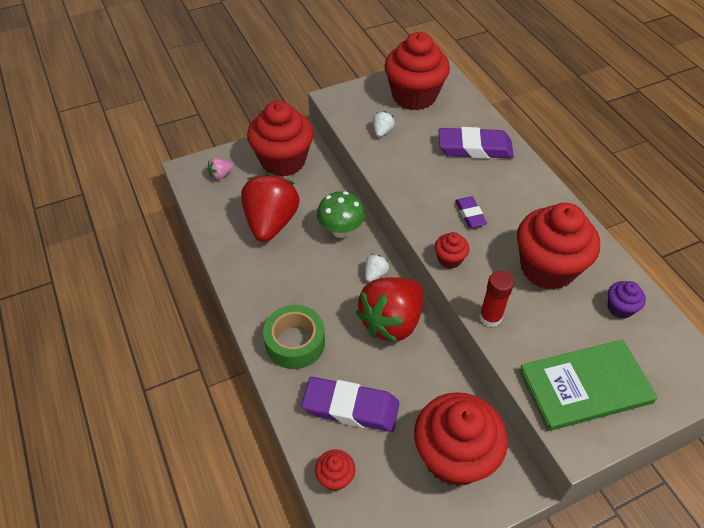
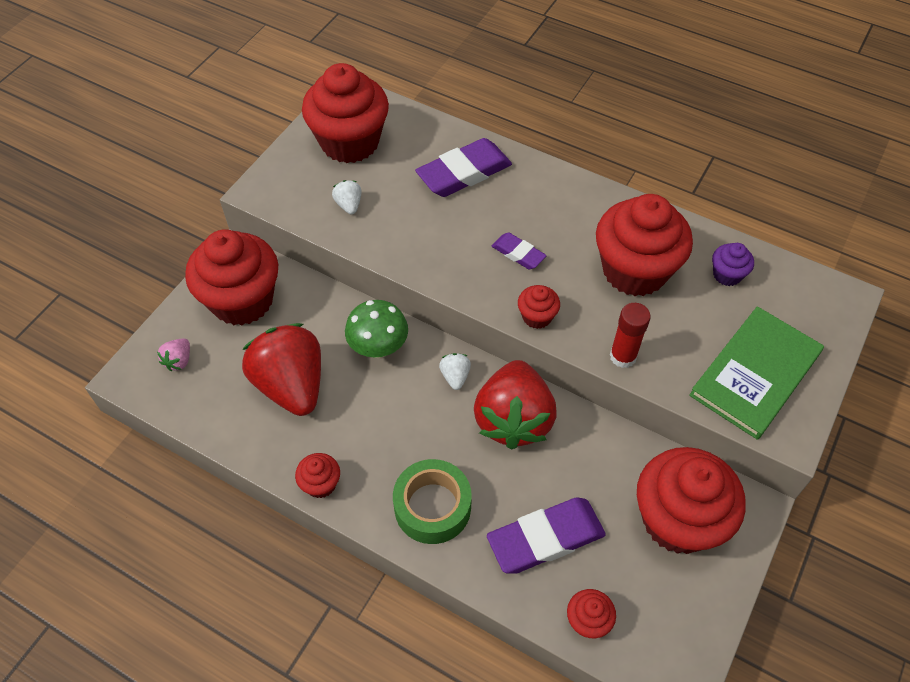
camera: 35 degrees left, 5 degrees up
none -> red cupcake [295,453,340,498]

